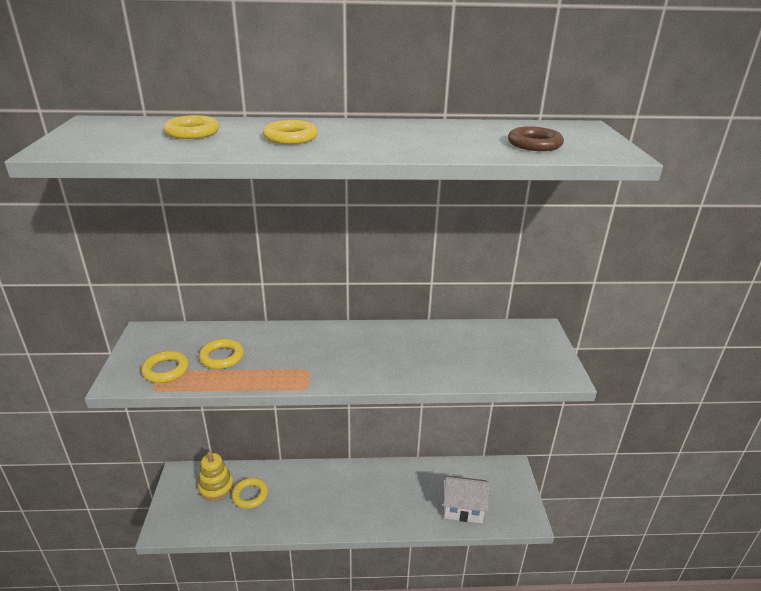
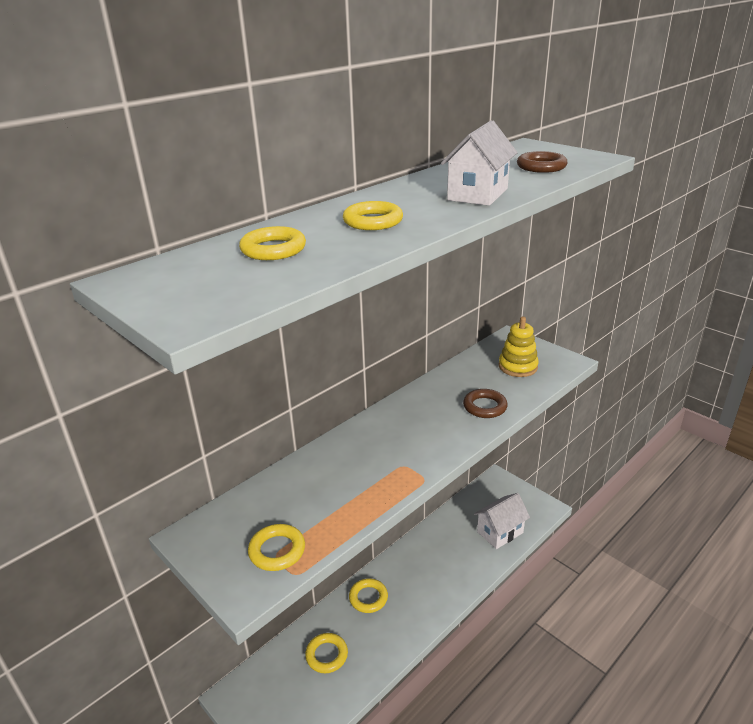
camera: 40 degrees left, 0 degrees up
yellow stacking toy [198,451,234,501] -> yellow stacking toy moved to [499,317,539,377]
yellow ring [199,339,244,369] -> yellow ring moved to [349,578,388,613]
none -> white house [441,120,518,206]
none -> brown ring [463,389,508,418]

